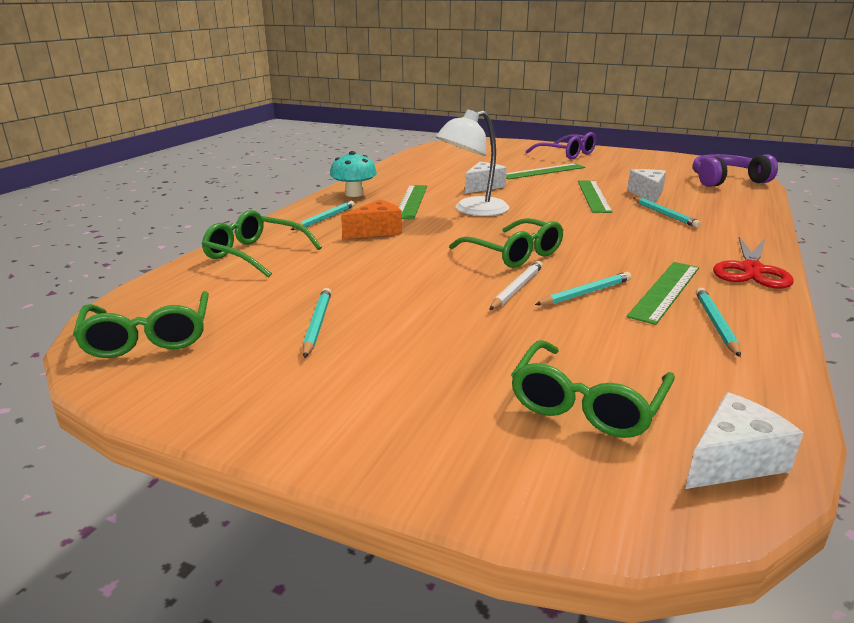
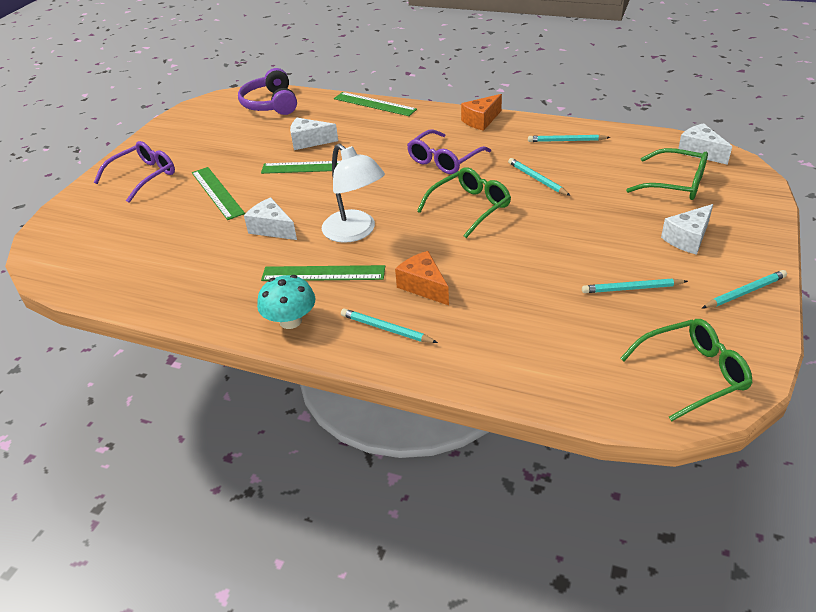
camera: 90 degrees left, 15 degrees up
green glasses [202,210,322,278] -> none
white pencil [489,261,543,310] -> none
green ruler [627,262,699,325] -> green ruler moved to [334,92,417,116]
turquoise pencil [633,197,701,228] -> turquoise pencil moved to [702,270,787,308]
red scissors [713,237,794,289] -> orange cheese [461,94,502,131]
none -> purple glasses [407,129,491,174]
none -> white cheese [661,204,713,255]

